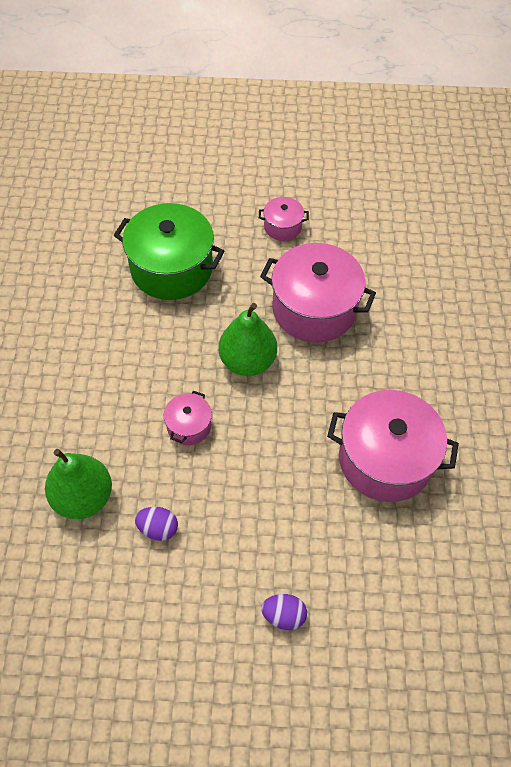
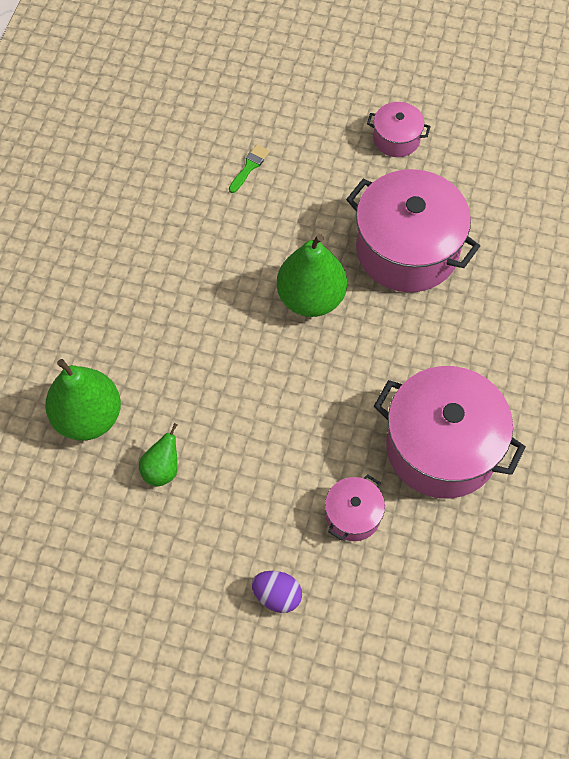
camera: 15 degrees right, 5 degrees up
green pot [114,203,224,300] -> green brush [229,144,270,193]
purple egg [135,507,178,541] -> green pear [139,423,178,486]
pink pot [164,391,212,445] -> pink pot moved to [325,474,385,541]

